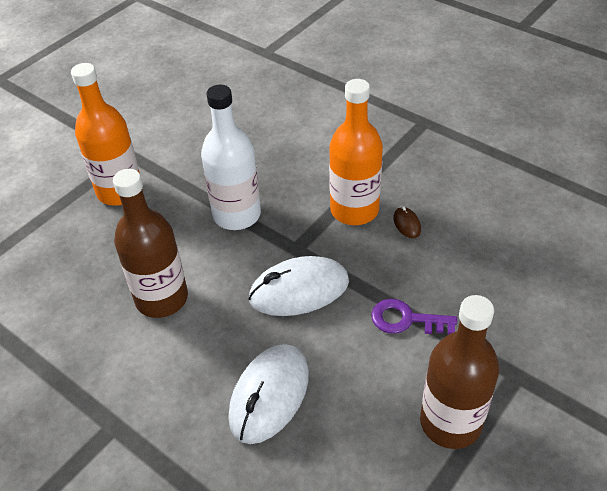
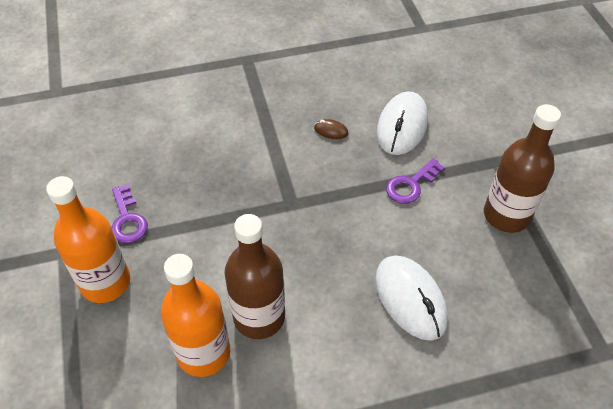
camera: 55 degrees left, 5 degrees up
white bottle [201,85,261,230] -> none
white mouse [248,256,349,316] -> white mouse moved to [377,91,428,155]
orange bottle [329,79,383,225] -> orange bottle moved to [161,254,230,377]
none -> purple key [111,184,148,243]

